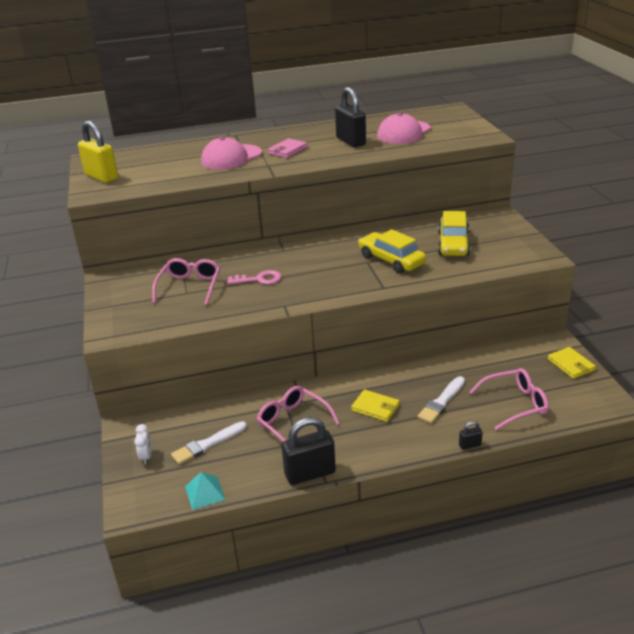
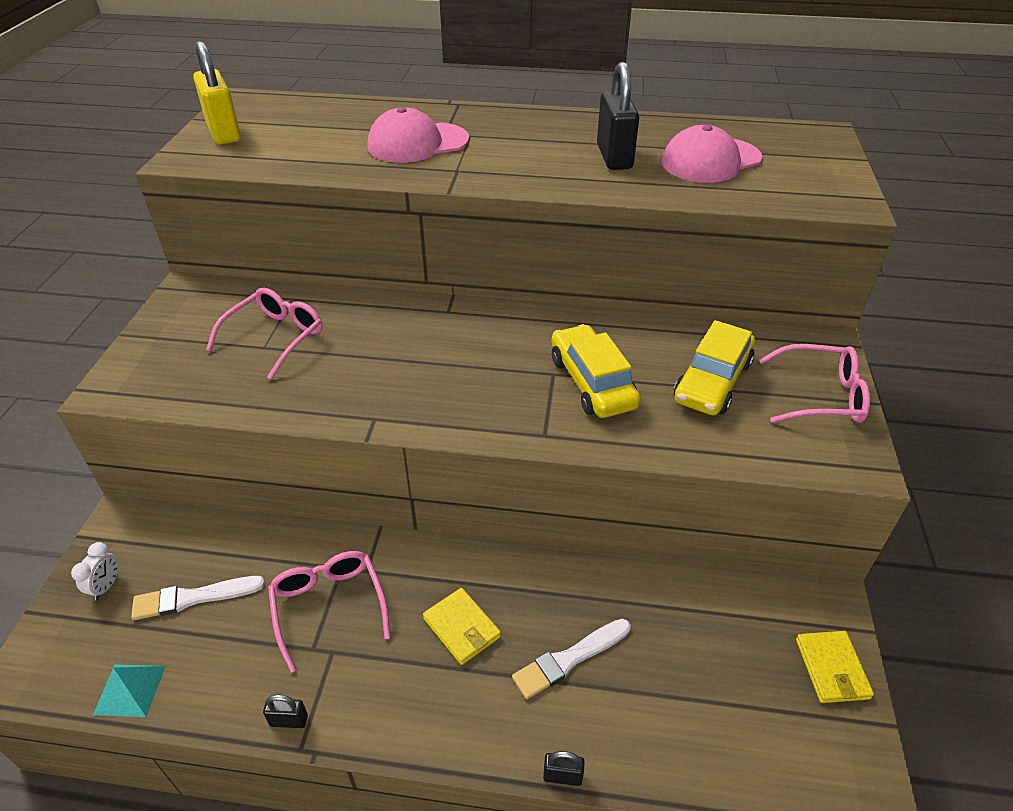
camera: 20 degrees right, 10 degrees up
pink key [227,270,282,284] -> none
pink wallet [268,138,307,158] -> none
black padlock [282,417,336,485] -> black padlock [263,694,308,728], size x0.45
pink glasses [470,368,549,430] -> pink glasses moved to [759,344,870,423]

